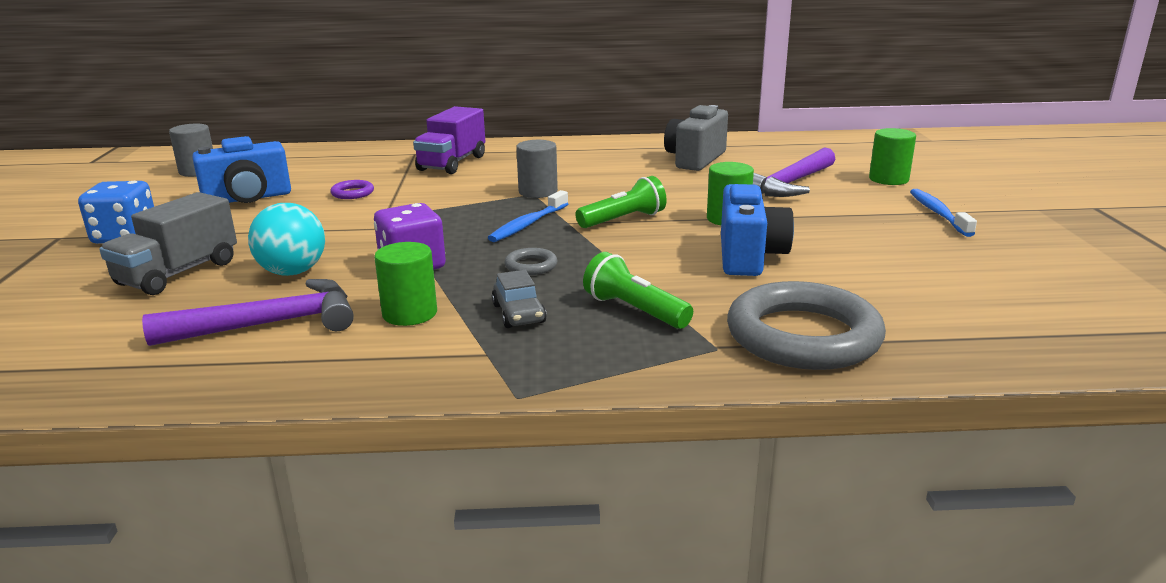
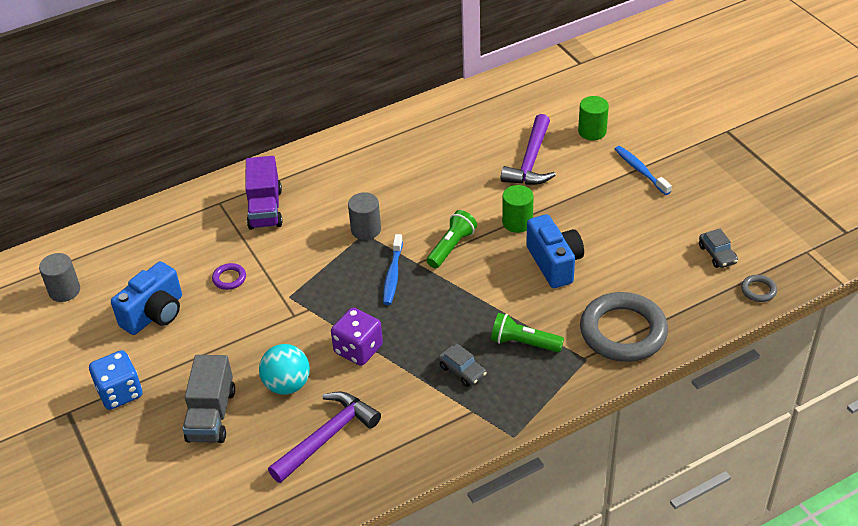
camera: 25 degrees left, 20 degrees up
green cylinder [374,242,437,326] -> none
grey ring [505,248,558,275] -> grey ring moved to [741,275,777,302]
grey camera [664,105,728,171] -> none
none -> grey car [699,229,738,268]

